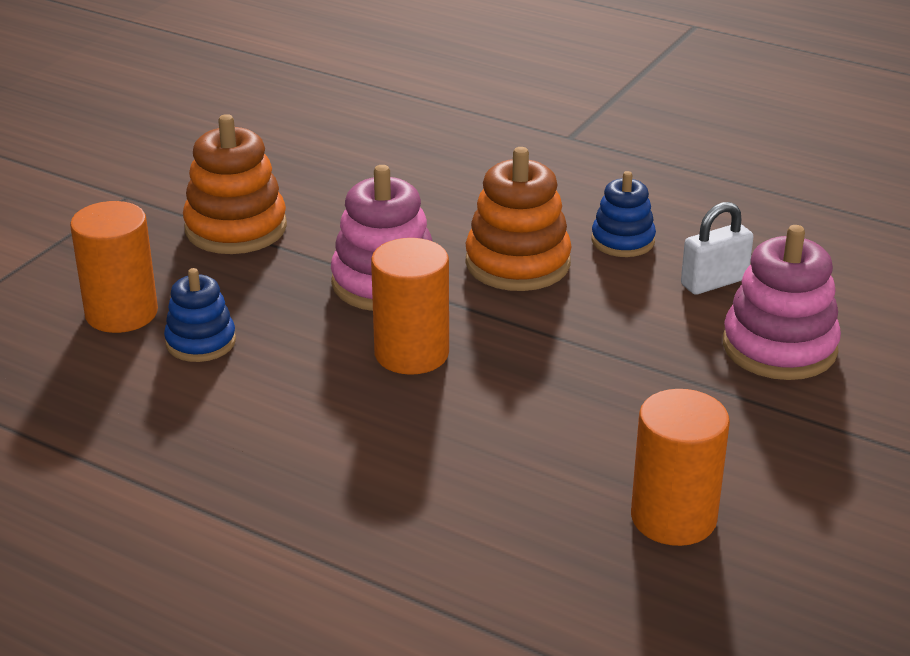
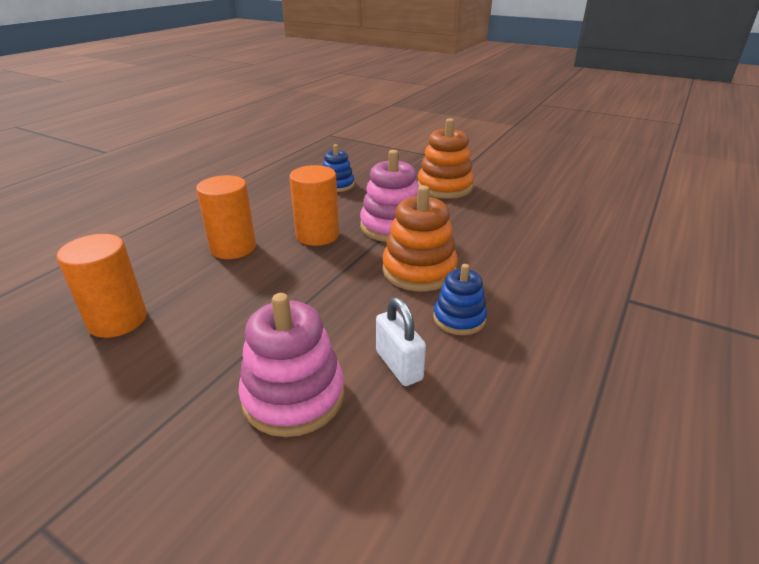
camera: 90 degrees right, 0 degrees up
orange cylinder [70,201,158,333] -> orange cylinder moved to [196,175,256,259]

